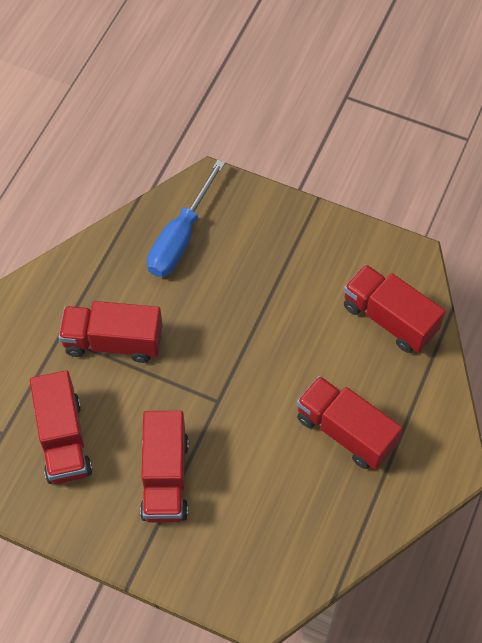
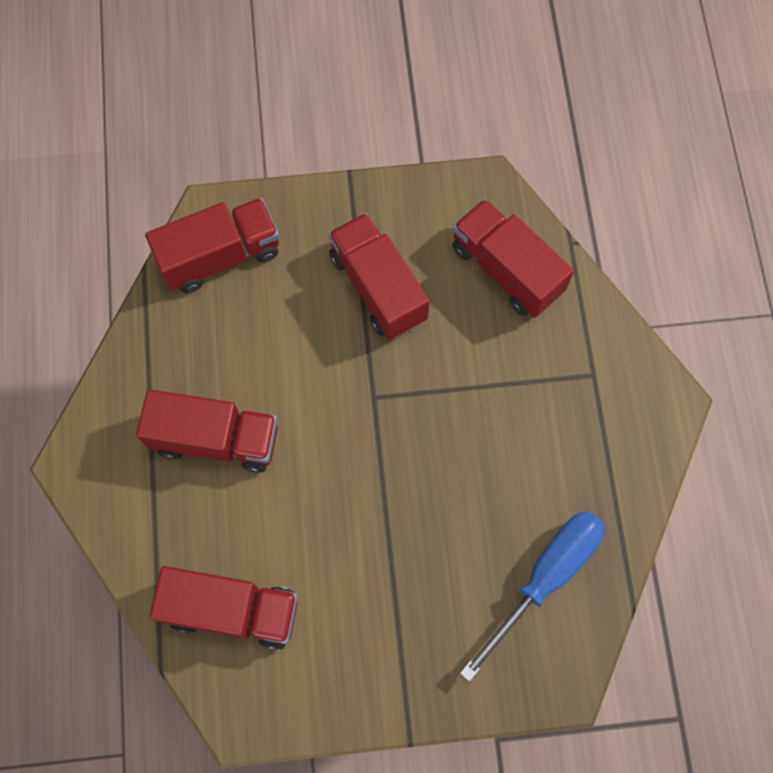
camera: 150 degrees right, 10 degrees up
red truck [59,301,163,363] -> red truck moved to [145,198,279,293]
blue screwdriver [147,160,225,277] -> blue screwdriver turned 45 degrees clockwise [460,511,604,682]

